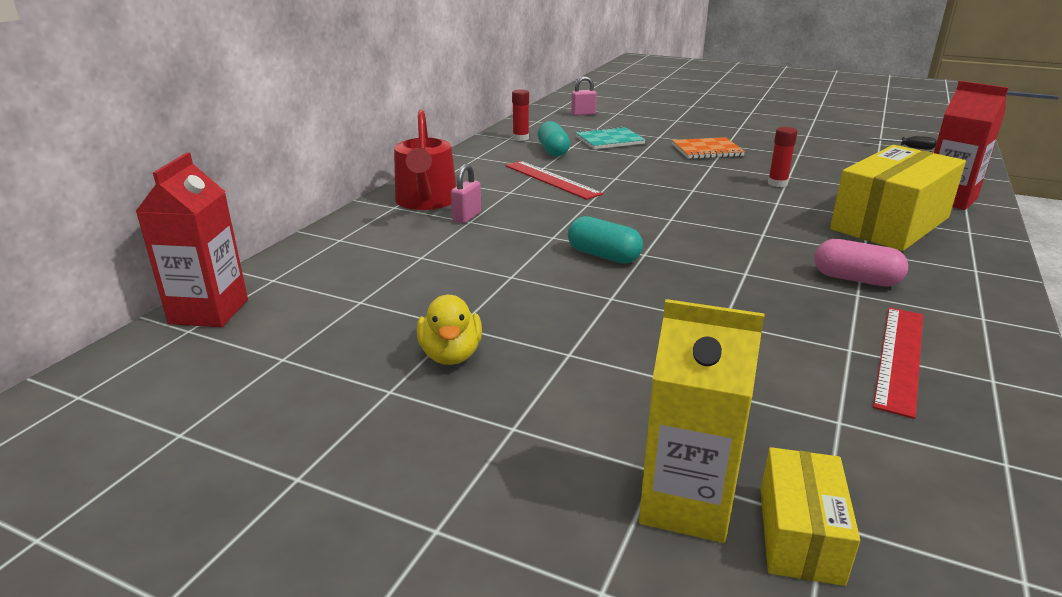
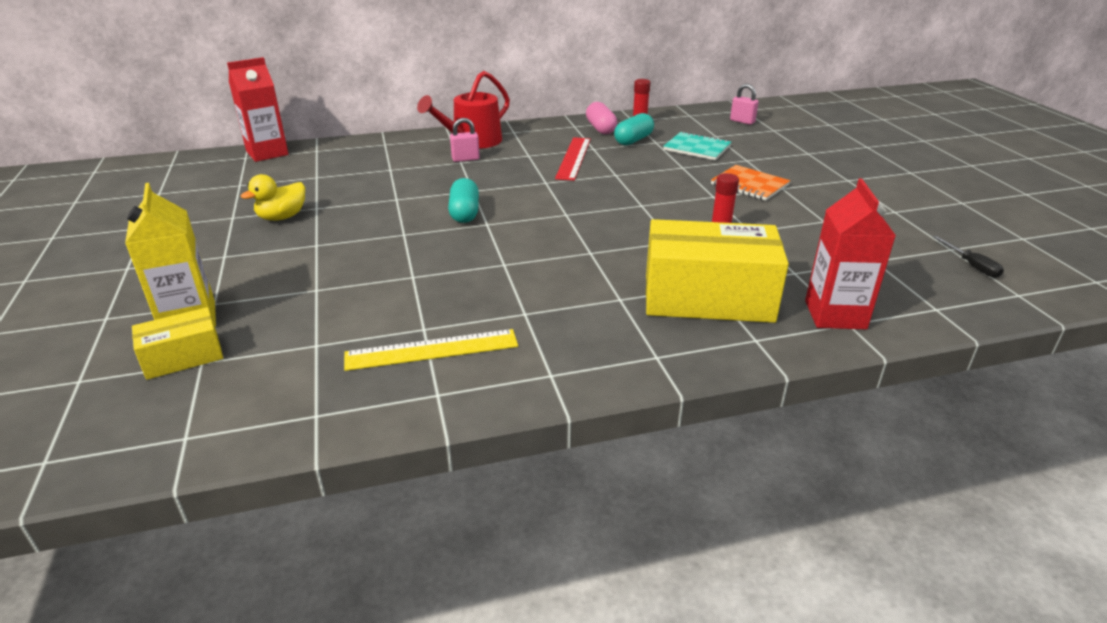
camera: 50 degrees right, 5 degrees up
pink capsule [814,239,908,286] -> pink capsule moved to [586,102,617,134]
red ruler [873,307,923,419] -> yellow ruler [344,329,518,371]

